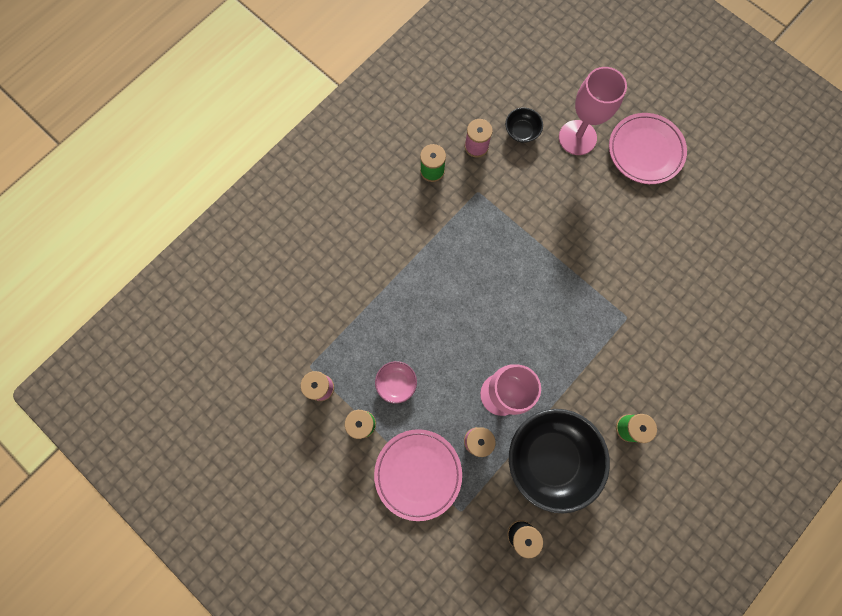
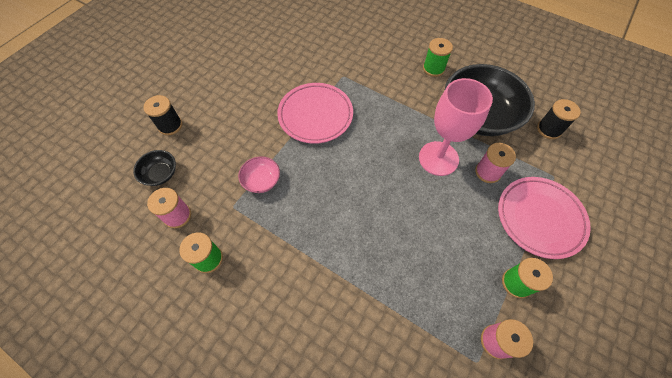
camera: 100 degrees left, 15 degrees down
pink bowl [375,361,417,404] -> pink bowl moved to [238,156,280,193]
pink goblet [559,67,627,155] -> black spool [143,95,182,135]
pink plate [609,113,687,184] -> pink plate moved to [277,83,353,144]

